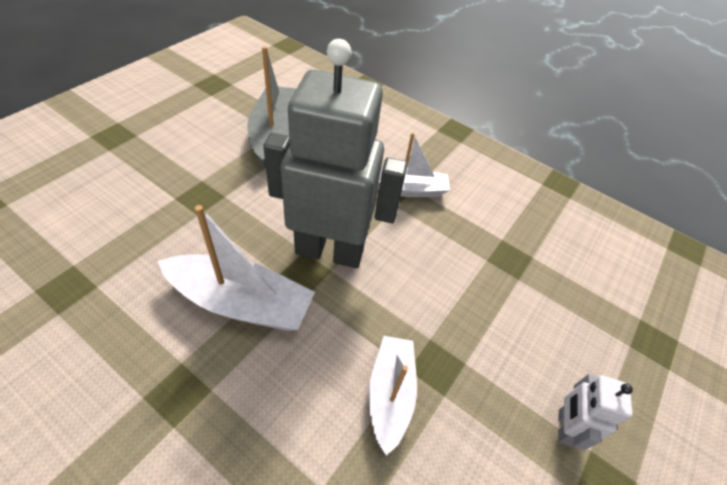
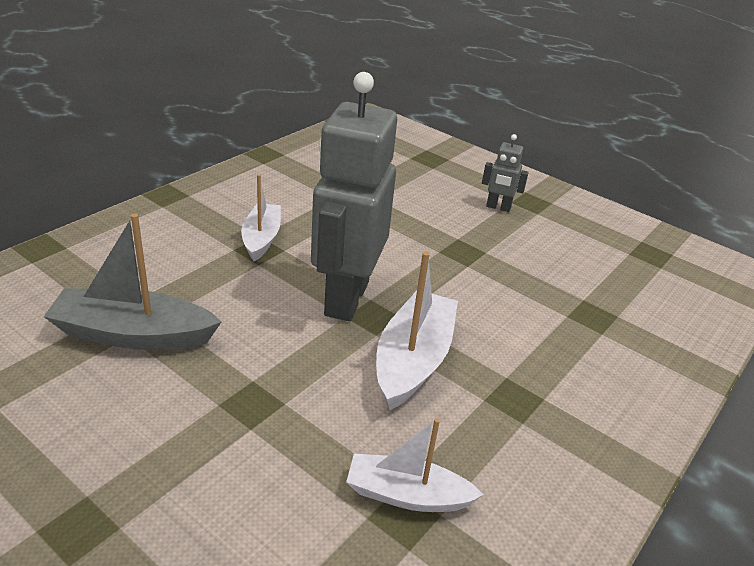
camera: 85 degrees left, 15 degrees down
white boat [369,336,417,456] -> white boat moved to [346,418,483,512]
white robot [558,374,633,450] -> grey robot [482,134,529,212]

